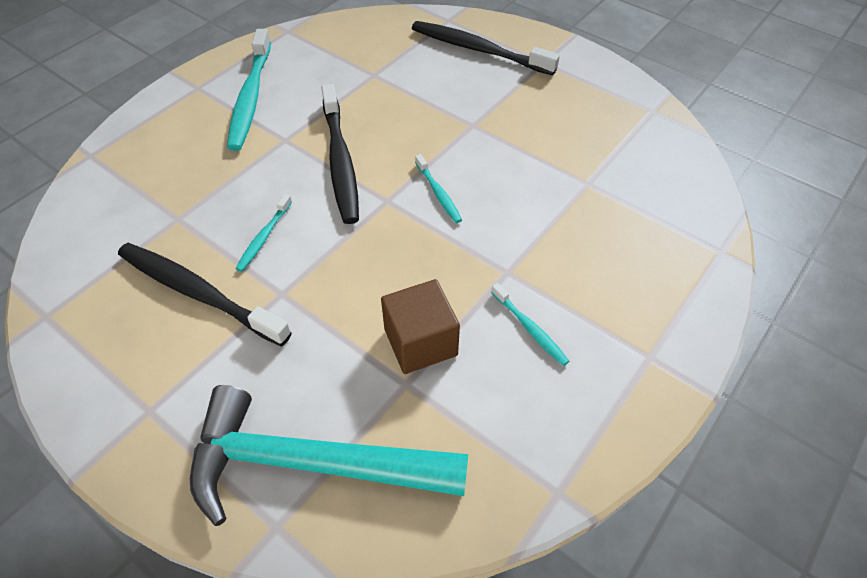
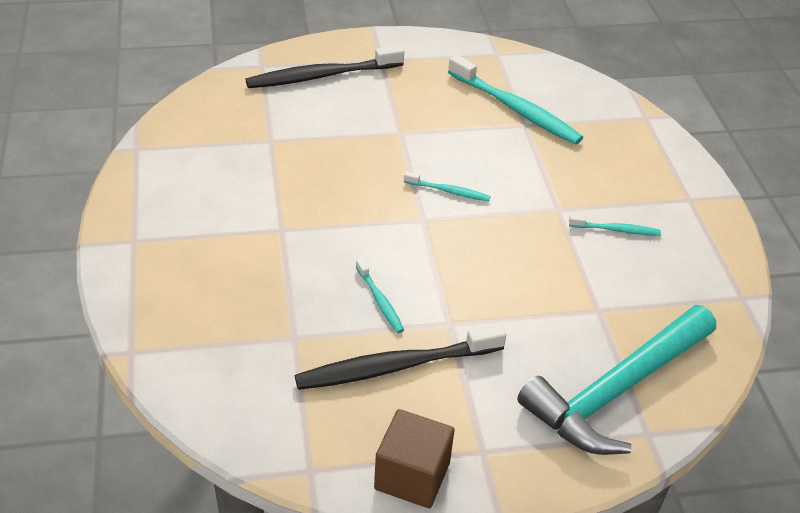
camera: 50 degrees left, 10 degrees down
turquoise toothbrush [227,29,271,151] -> turquoise toothbrush moved to [448,55,583,145]
black toothbrush [321,84,359,224] -> none
brown cube [381,279,460,374] -> brown cube moved to [374,409,454,508]

